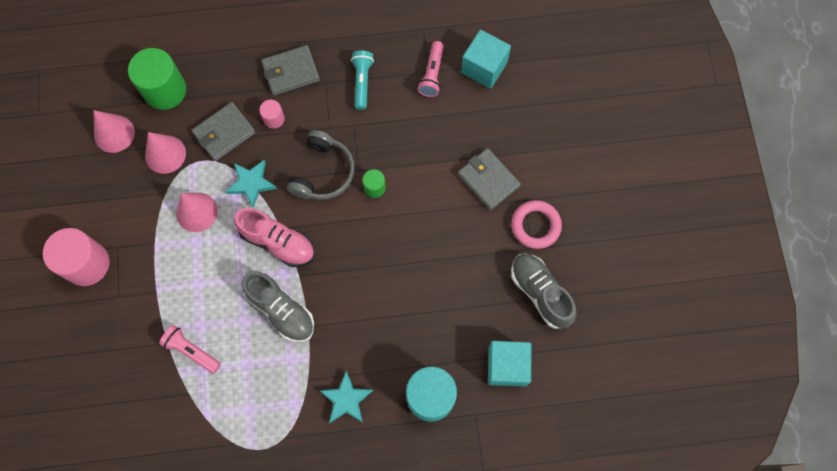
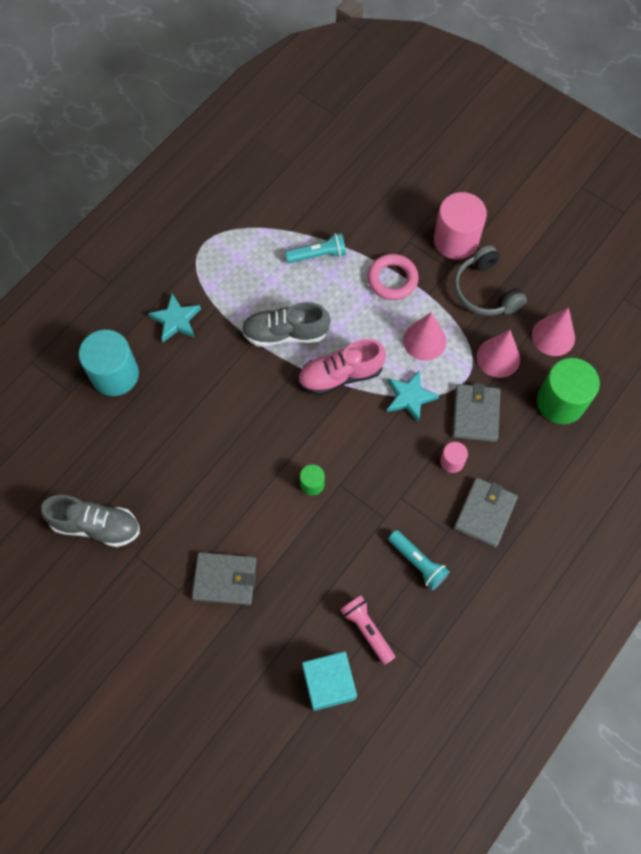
camera: 135 degrees right, 5 degrees down
pink flashlight [159,325,221,374] -> turquoise flashlight [285,233,346,263]
grey headphones [287,130,355,200] -> grey headphones moved to [454,245,527,316]
turquoise cube [488,341,531,387] -> none
pink ring [511,200,562,249] -> pink ring moved to [367,254,419,300]

